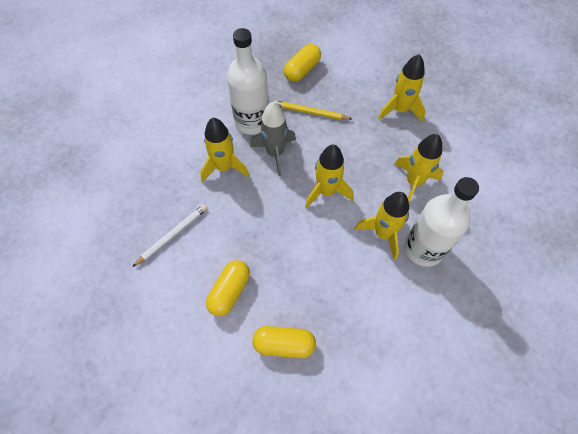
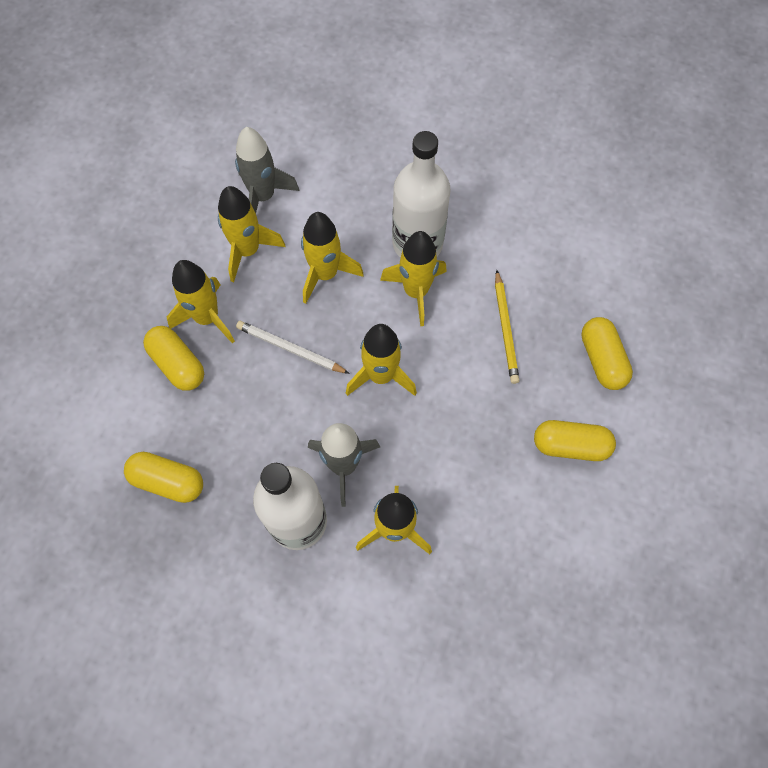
camera: 110 degrees left, 5 degrees up
white pencil [132,205,208,267] -> white pencil moved to [236,321,350,374]
yellow pencil [273,100,352,120] -> yellow pencil moved to [495,270,520,384]
none -> yellow capsule [143,326,204,391]
none -> yellow rocket [218,186,285,282]
none -> grey rocket [235,127,299,213]

